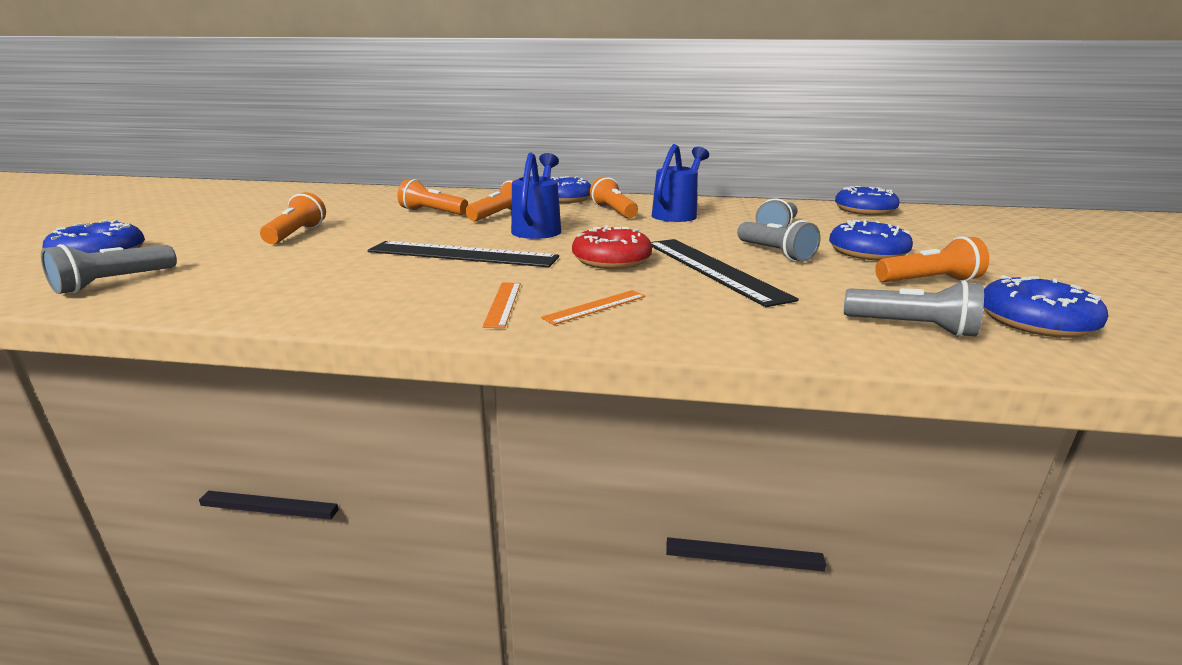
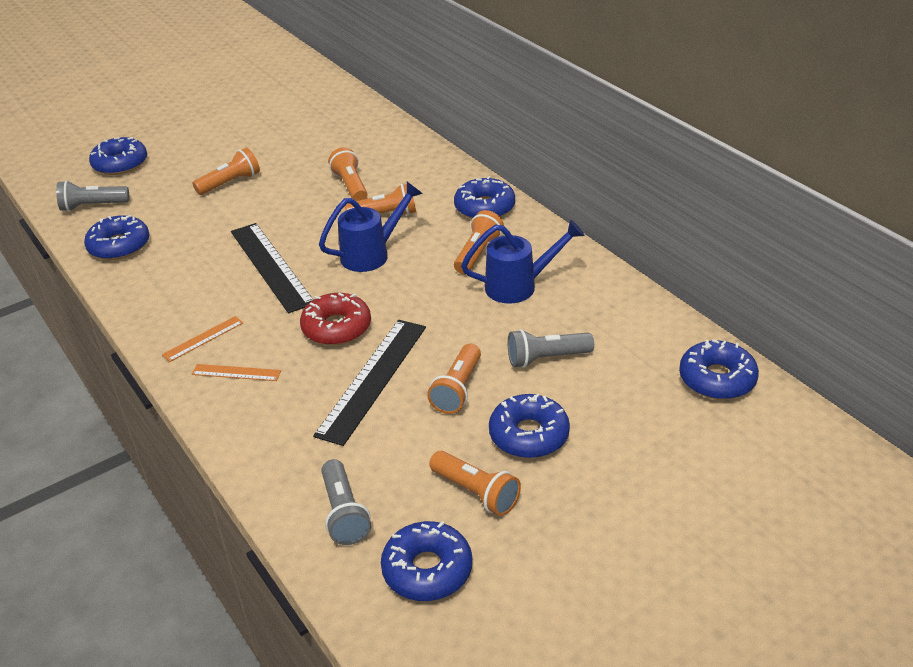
camera: 50 degrees right, 15 degrees up
grey flashlight [737,220,820,262] -> orange flashlight [427,344,481,414]
none -> blue donut [84,215,149,260]

